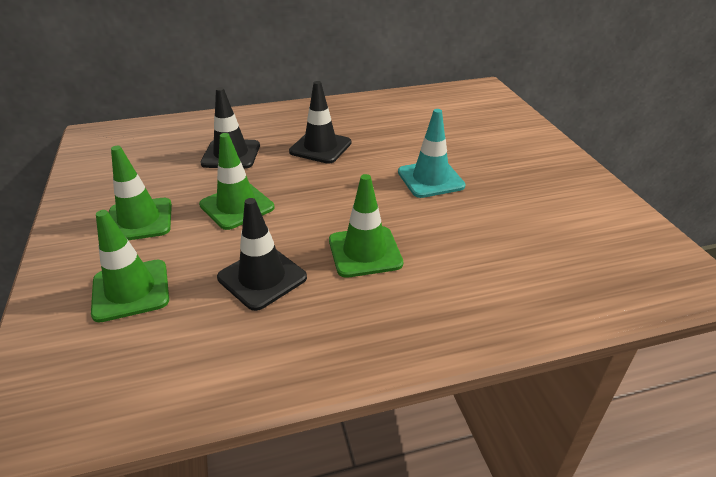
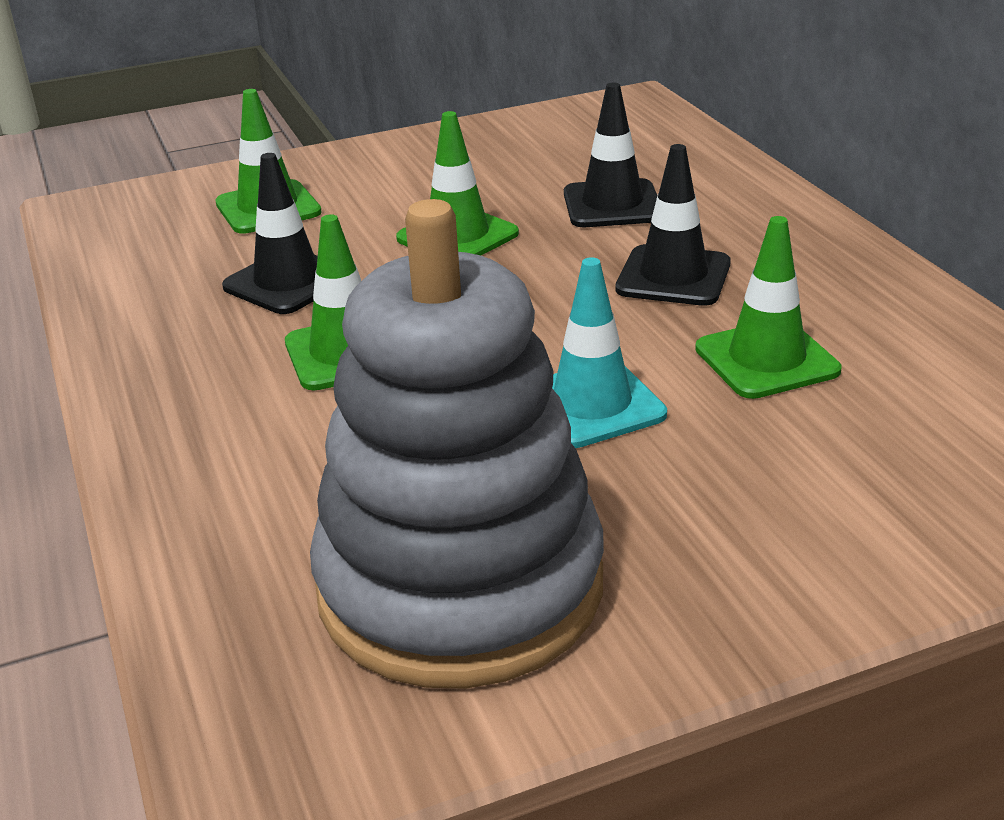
camera: 85 degrees right, 5 degrees down
green traffic cone [109,146,172,240] -> green traffic cone moved to [695,216,842,399]
none -> grey stacking toy [310,199,604,689]

